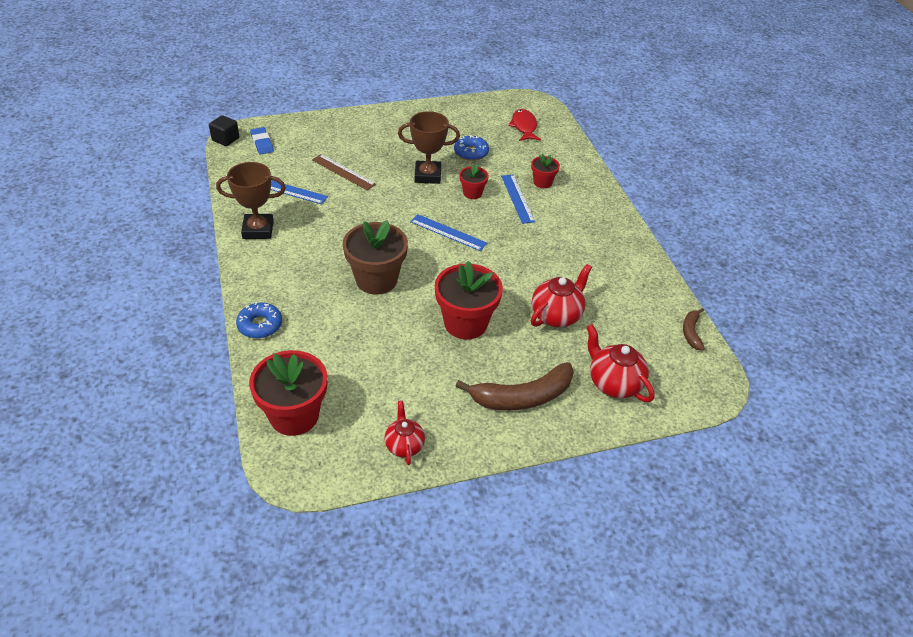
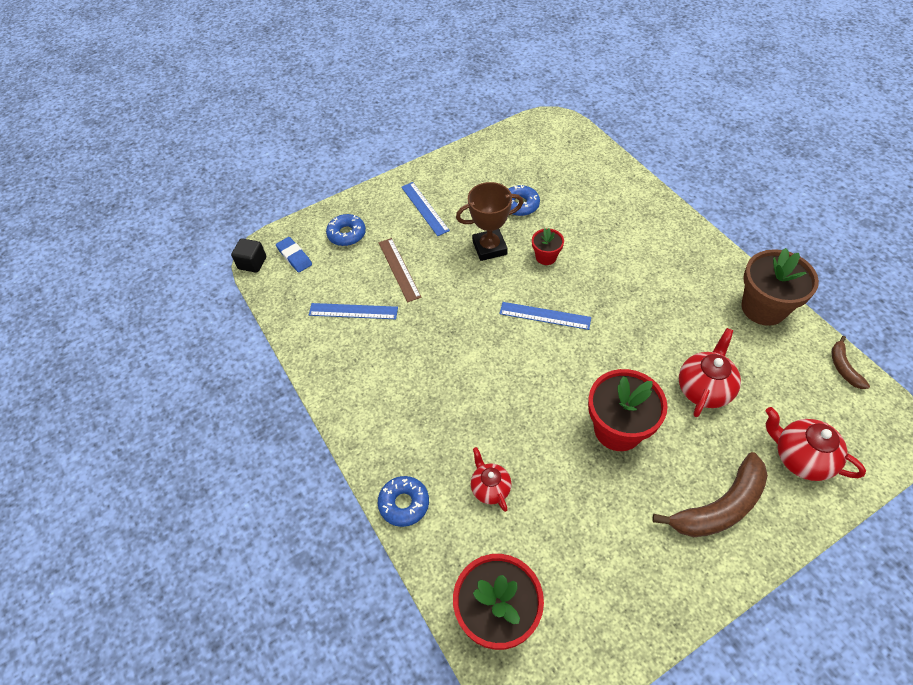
camera: 10 degrees left, 10 degrees up
brown trophy [216,162,286,239] -> none
brown ruler [312,154,376,190] -> brown ruler turned 45 degrees clockwise [379,238,421,302]
brown flower pot [343,220,408,294] -> brown flower pot moved to [741,248,819,326]
red teapot [385,401,425,465] -> red teapot moved to [471,447,512,512]
blue ruler [501,174,535,224] -> blue ruler moved to [401,182,450,236]
red fish [508,109,541,141] -> none
red flower pot [531,154,560,188] -> none
none -> blue donut [326,214,366,246]

